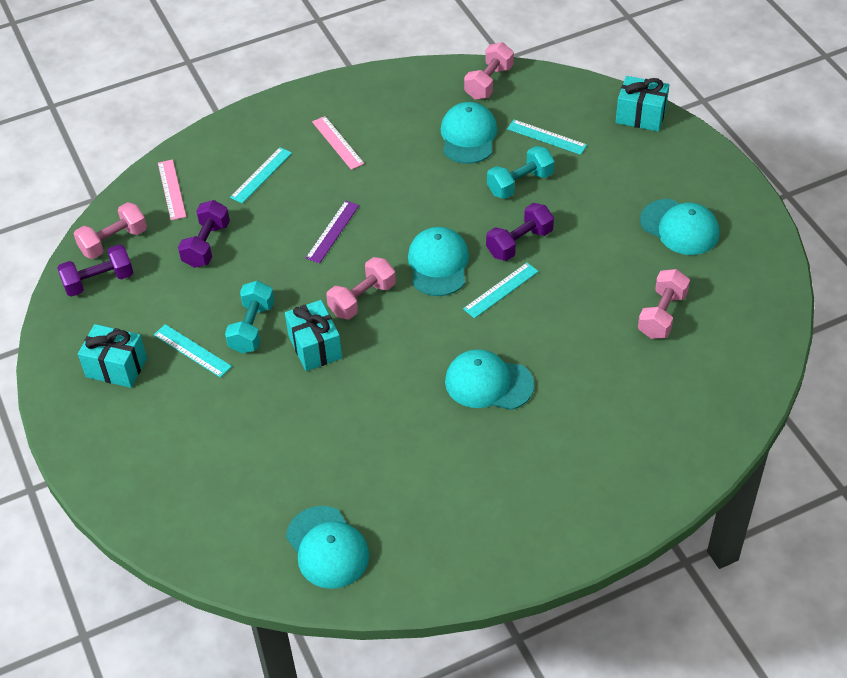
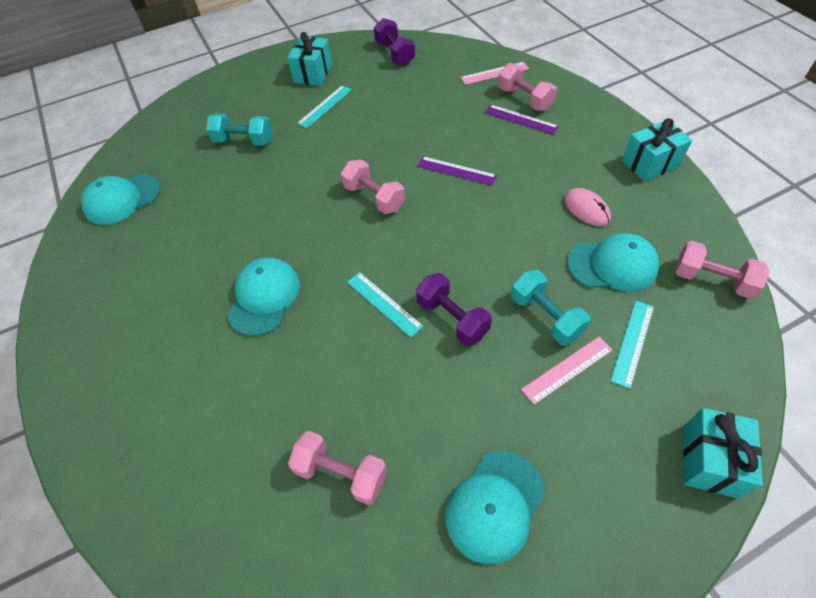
camera: 90 degrees right, 5 degrees up
pink dumbbell [74,202,147,259] -> pink dumbbell moved to [498,63,557,111]
purple dumbbell [178,200,230,268] -> none
turquoise dumbbell [225,281,275,354] -> turquoise dumbbell moved to [206,113,272,146]
turquoise ruler [230,147,292,204] -> purple ruler [485,105,559,135]
turquoise gift [285,300,342,371] -> turquoise gift moved to [622,118,692,182]
pink ruler [312,116,365,170] -> pink ruler moved to [521,337,613,405]
turquoise cap [408,227,469,296] -> none
none -> pink mouse [564,188,611,226]

